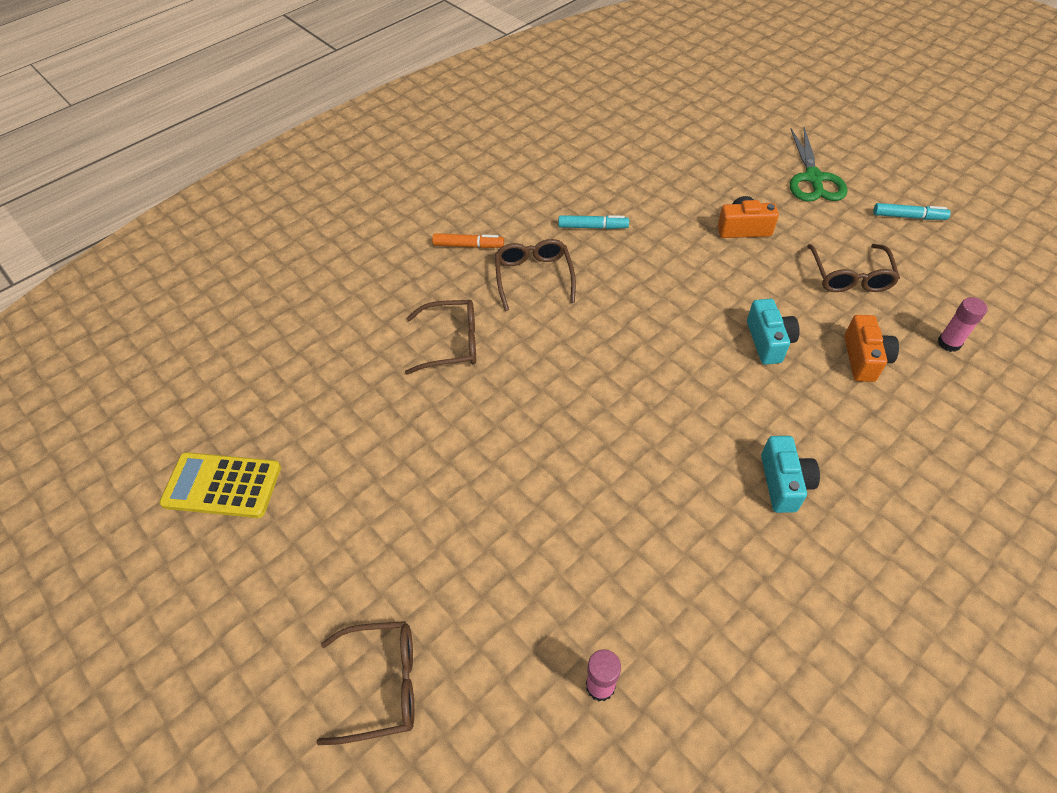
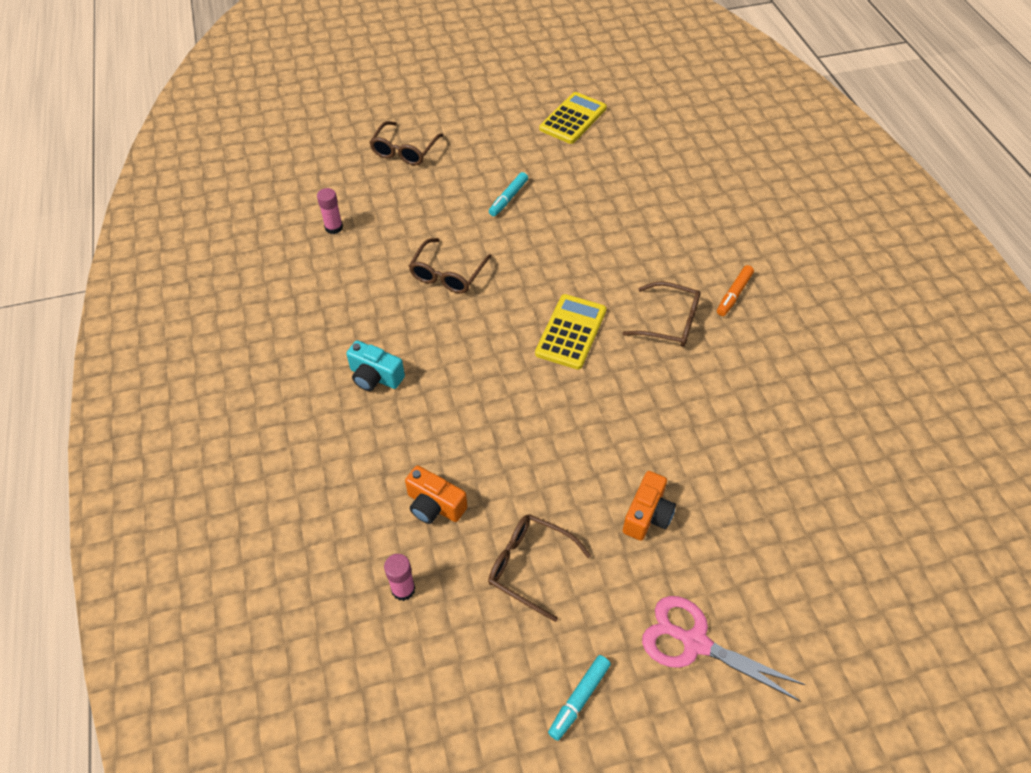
camera: 115 degrees right, 0 degrees up
brown glasses [405,300,476,375] -> brown glasses moved to [409,238,492,293]
turquoise marker [558,215,629,229] -> turquoise marker moved to [489,172,528,216]
turquoise camera [747,299,800,365] -> none
green scissors [790,127,847,202] -> pink scissors [642,596,805,701]
none -> yellow calculator [535,294,606,370]

